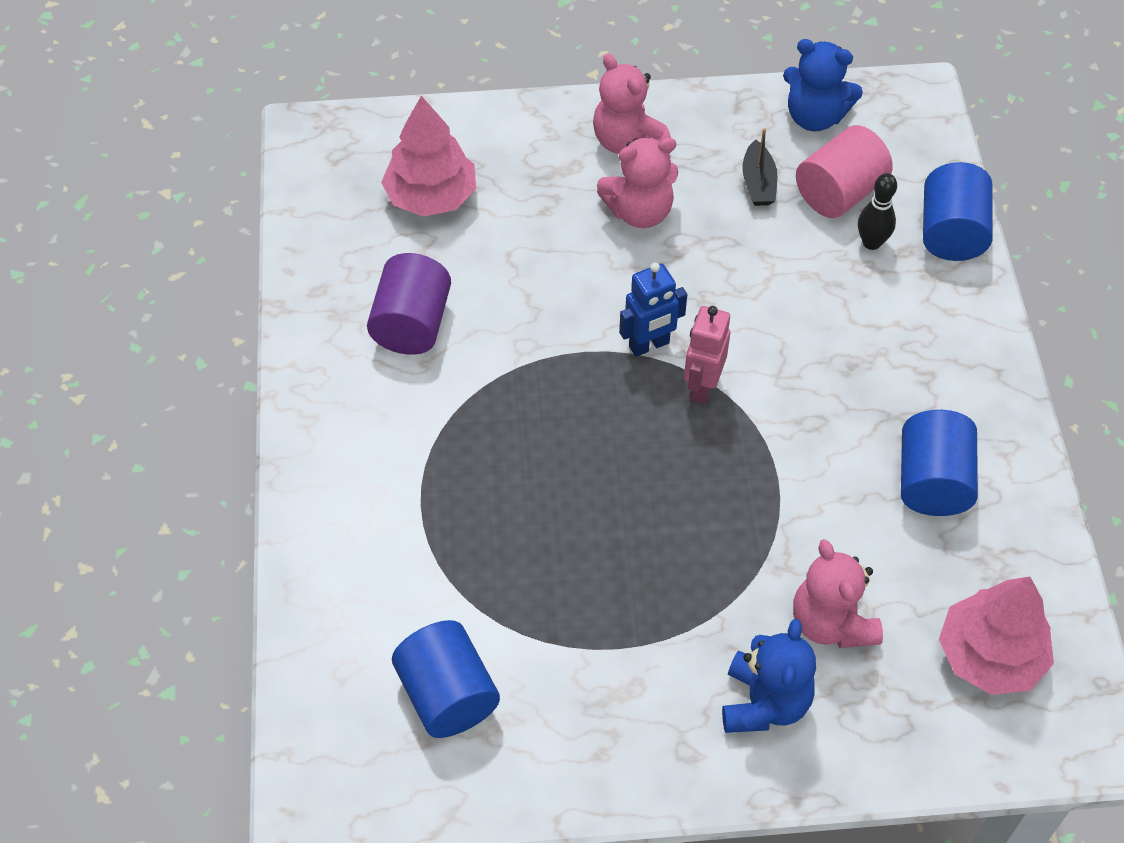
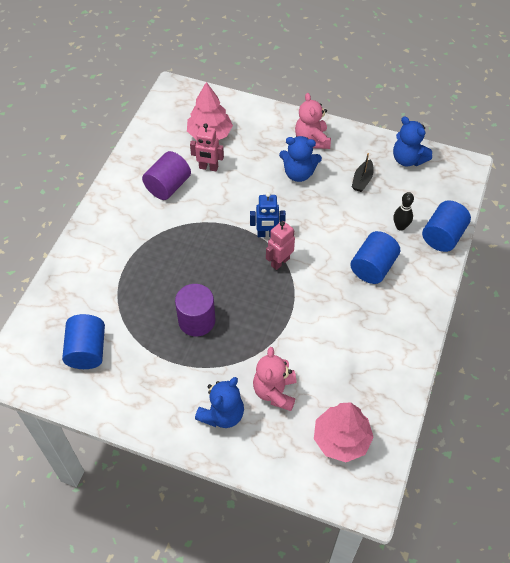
camera: 25 degrees right, 0 degrees up
pink teddy bear [597,137,678,228] -> blue teddy bear [279,136,322,182]
pink cylinder [796,125,893,218] -> none
blue cylinder [901,410,978,516] -> blue cylinder moved to [350,231,400,284]
none -> purple cylinder [175,284,215,336]
none -> pink robot [190,123,224,172]

